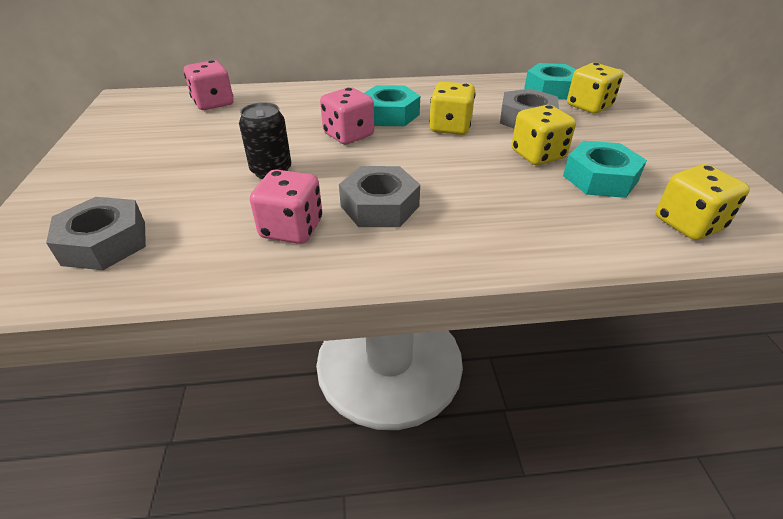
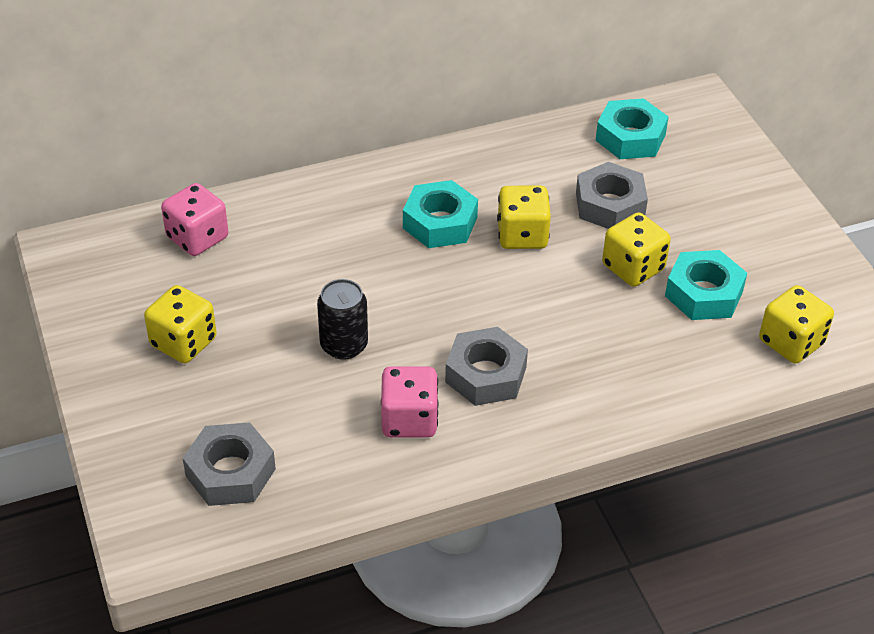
camera: 15 degrees left, 5 degrees up
pink dice [320,87,374,145] -> none
yellow dice [567,63,623,114] -> yellow dice moved to [144,285,217,363]

